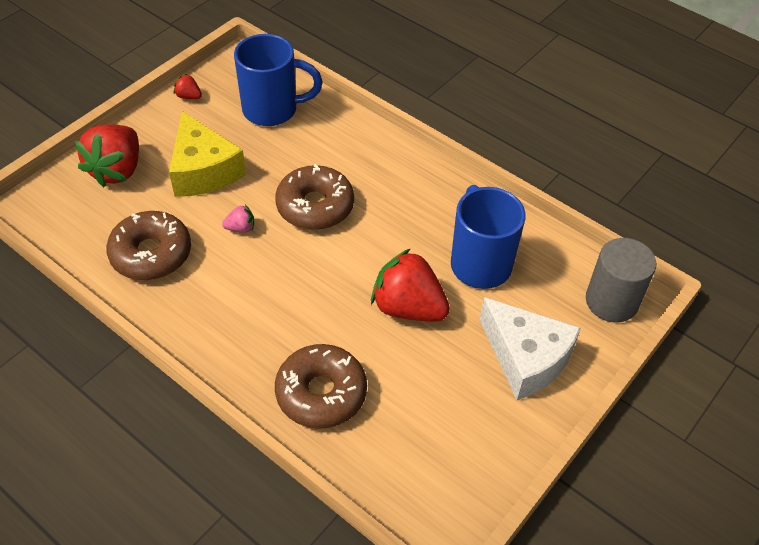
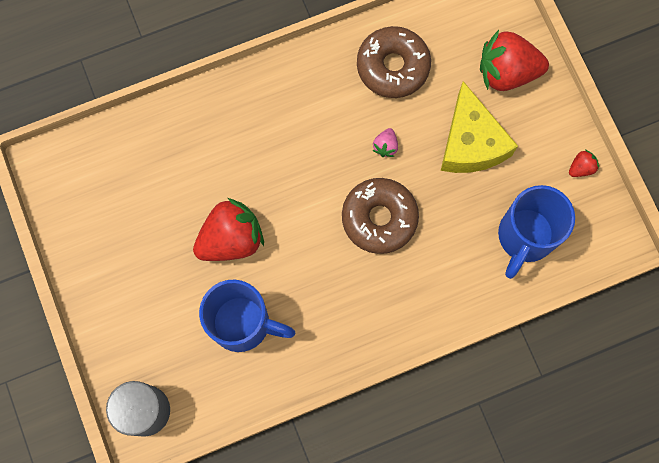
camera: 120 degrees right, 25 degrees up
red strawberry [75,124,139,187] -> red strawberry turned 45 degrees counterclockwise [480,30,549,91]
yellow cheese [169,111,246,197] -> yellow cheese turned 105 degrees counterclockwise [441,81,518,173]
brown donut [275,344,367,429] -> none
white cheese [480,297,581,400] -> none

